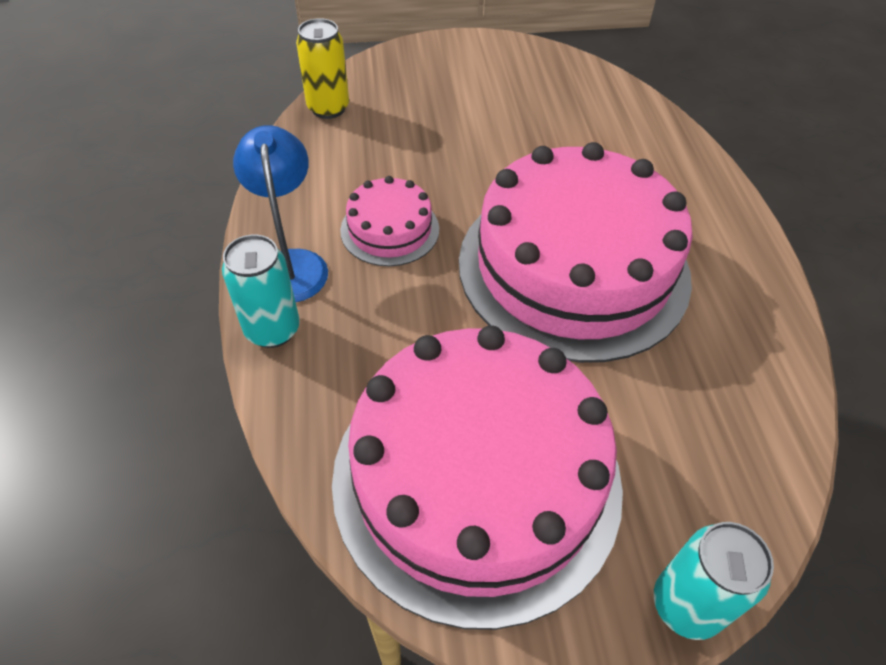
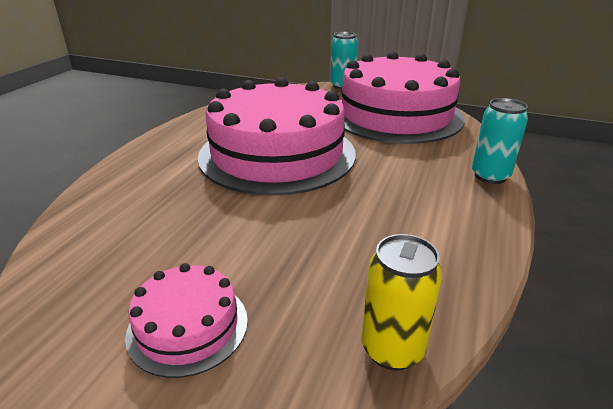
camera: 150 degrees left, 20 degrees down
blue lamp [233,125,328,302] -> none
pink cake [340,176,439,266] -> pink cake moved to [125,263,248,378]

